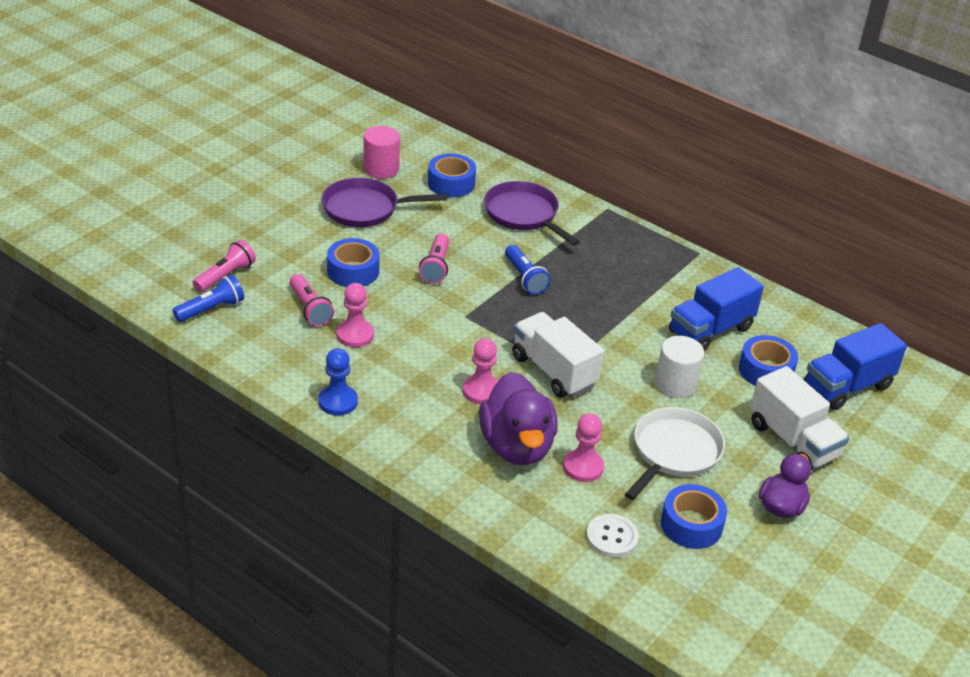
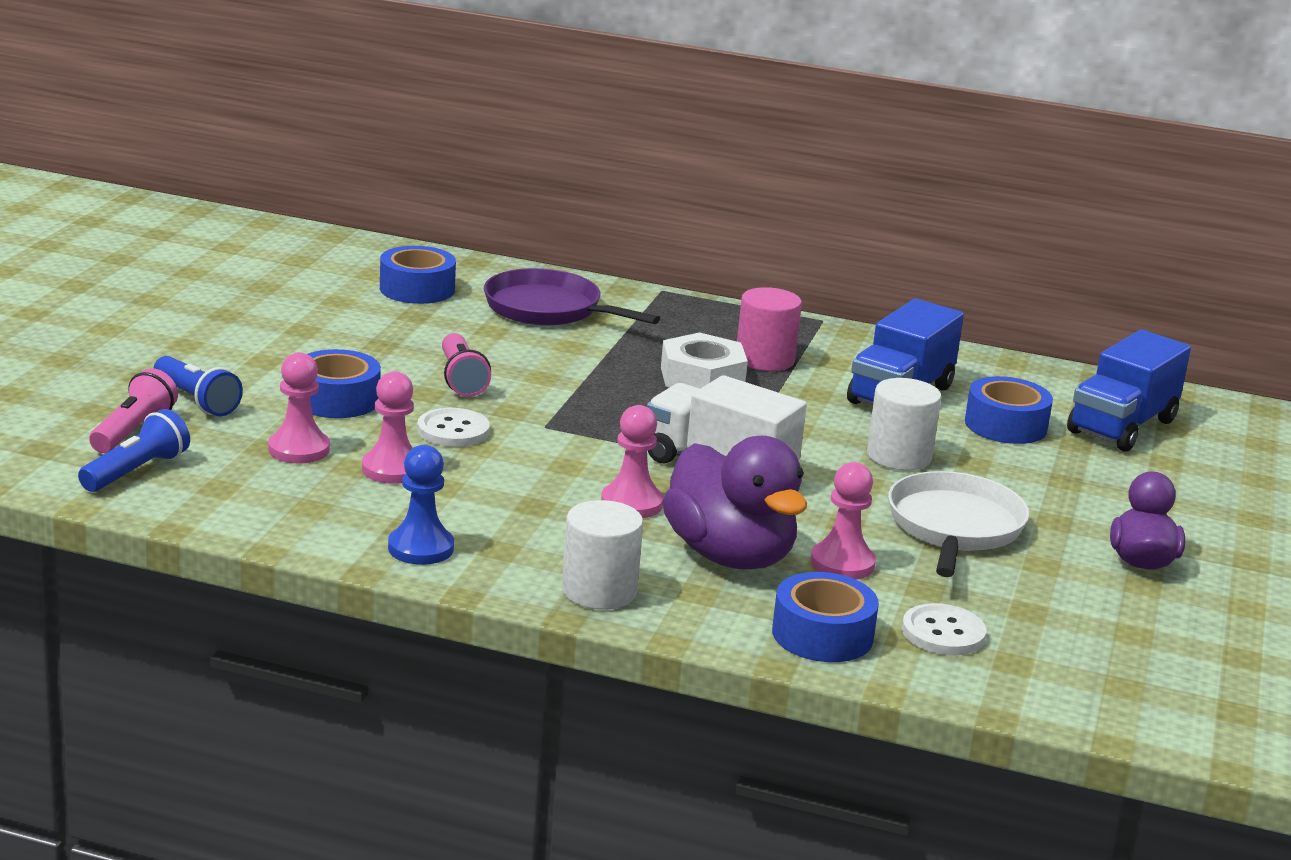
camera: 20 degrees left, 15 degrees down
pink flashlight [290,274,334,326] -> pink pawn [268,352,330,464]
purple pan [321,178,447,227] -> none
pink cylinder [363,126,400,179] -> pink cylinder moved to [737,287,802,371]
blue flashlight [505,245,550,295] -> blue flashlight moved to [154,356,243,416]
blue tape [661,484,727,549] -> blue tape moved to [772,572,879,662]
white truck [750,366,849,470] -> none
none -> white button [417,408,490,447]
none -> white cylinder [562,500,643,610]
none -> white nut [661,332,748,389]

